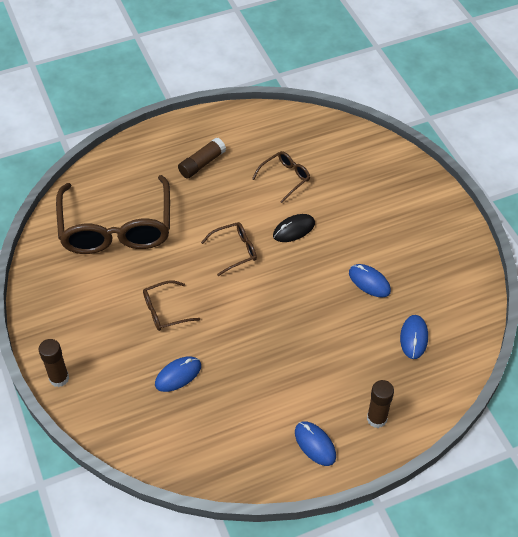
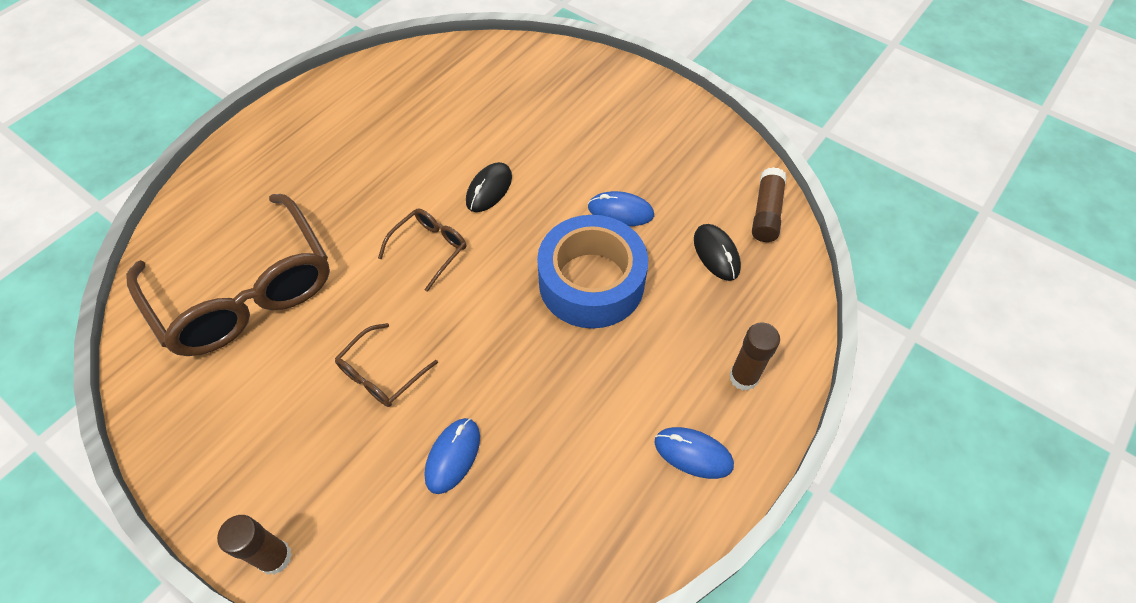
camera: 30 degrees left, 5 degrees up
brown glue stick [178,137,226,179] -> brown glue stick moved to [752,167,787,242]
brown glasses [252,151,310,203] -> none
blue mouse [400,315,428,359] -> black mouse [694,224,741,281]
none -> blue tape [537,215,648,329]

